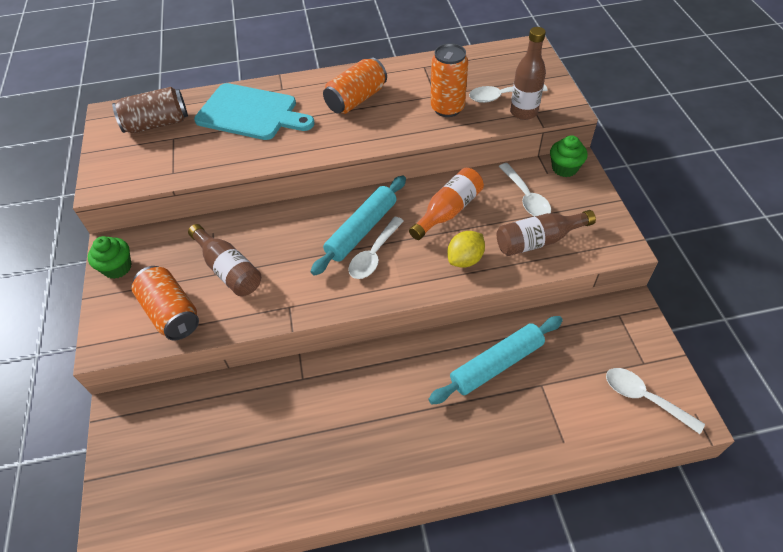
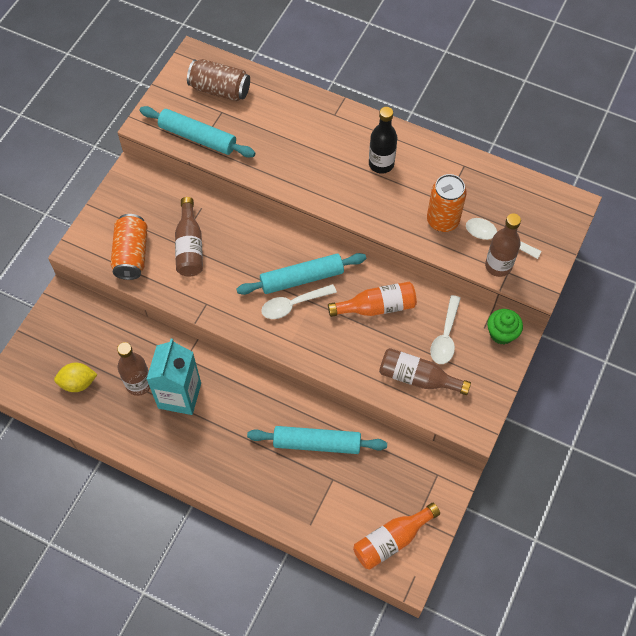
camera: 35 degrees right, 10 degrees up
green cupcake [88,236,132,279] -> none
turquoise cutting board [194,83,315,140] -> none
orange can [323,57,387,114] -> black bottle [369,107,397,174]
yellow lemon [447,231,485,267] -> yellow lemon moved to [54,363,98,392]
white spoon [606,368,705,434] -> orange bottle [353,503,440,570]
none -> brown bottle [117,342,150,396]
none -> turquoise rolling pin [140,106,255,158]
none -> turquoise carton [146,339,201,415]

